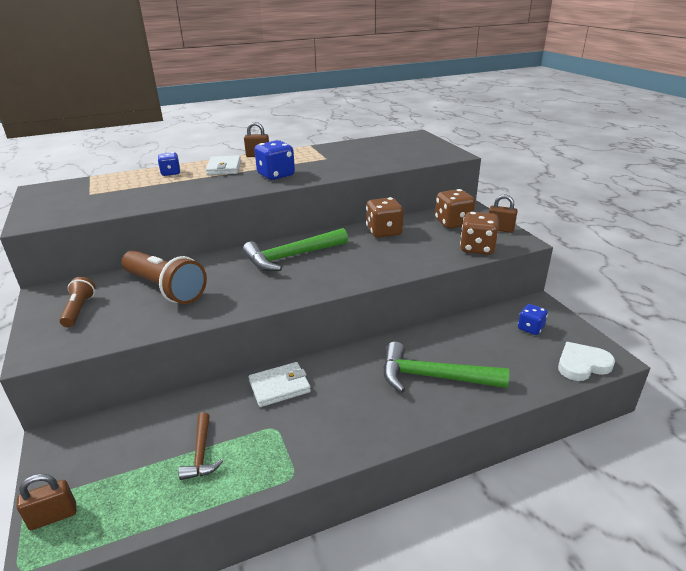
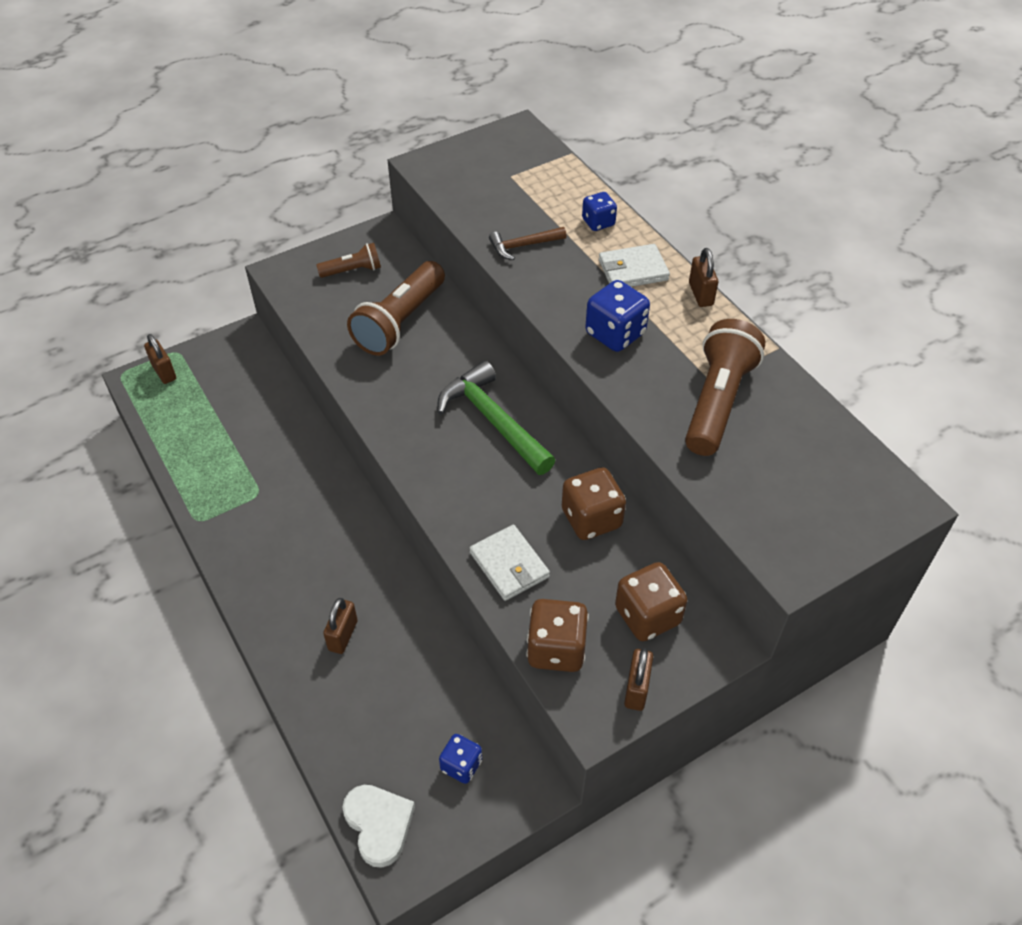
camera: 80 degrees right, 20 degrees up
brown hammer [178,412,223,480] -> brown hammer moved to [489,227,567,260]
white wallet [249,362,311,407] -> white wallet moved to [470,525,550,601]
green hammer [383,342,509,393] -> brown padlock [323,598,358,654]
none -> brown flashlight [685,319,765,456]

